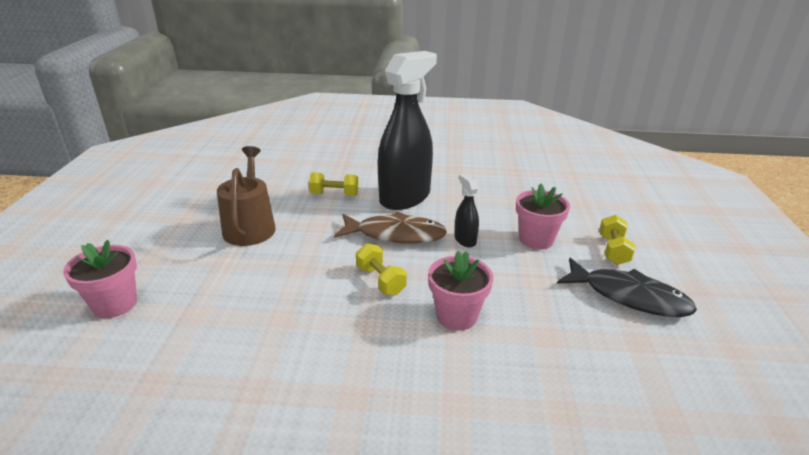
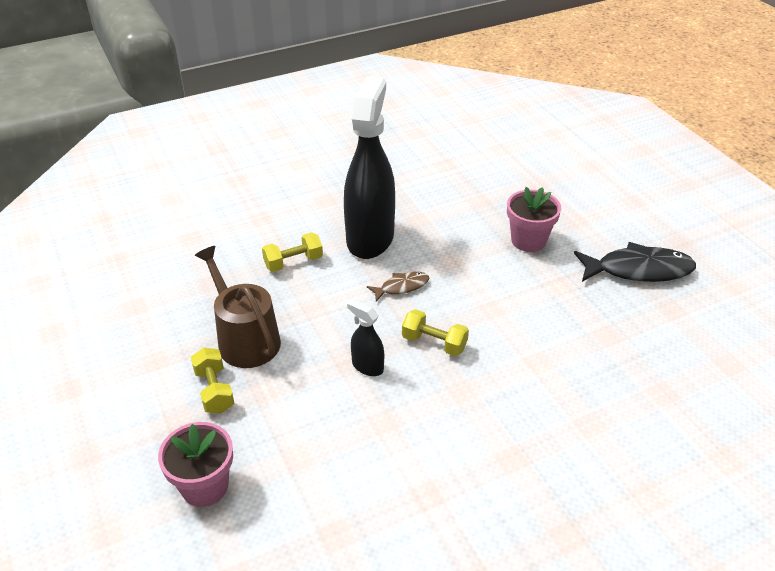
camera: 30 degrees left, 10 degrees up
brown fish [334,212,447,244] -> brown fish [367,272,429,302], size x0.53
pink flower pot [428,251,493,331] -> none
black spray bottle [454,174,479,247] -> black spray bottle moved to [347,299,384,376]
yellow dumbbell [599,215,636,265] -> yellow dumbbell moved to [191,347,234,414]

